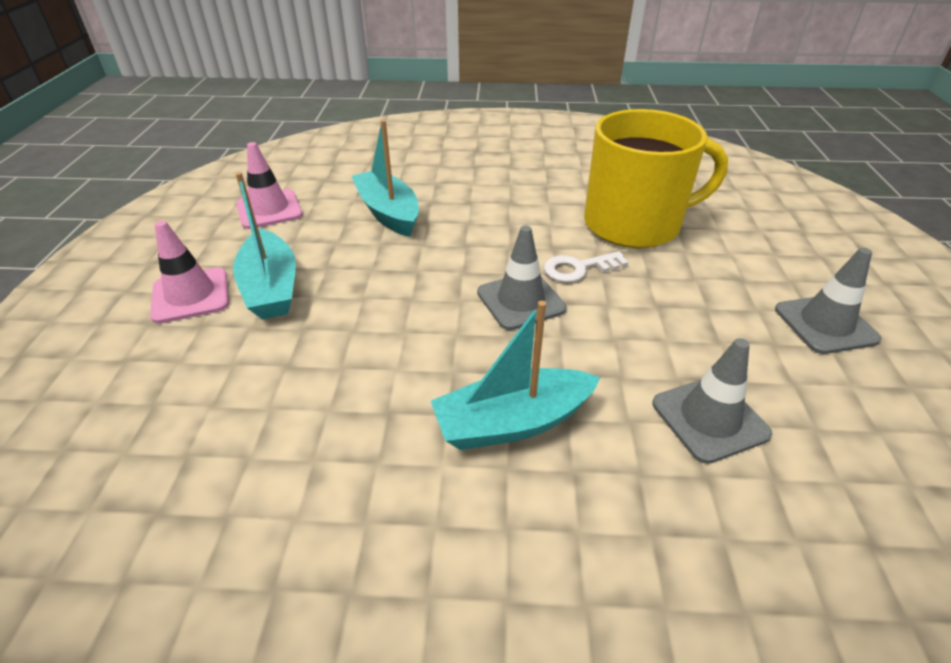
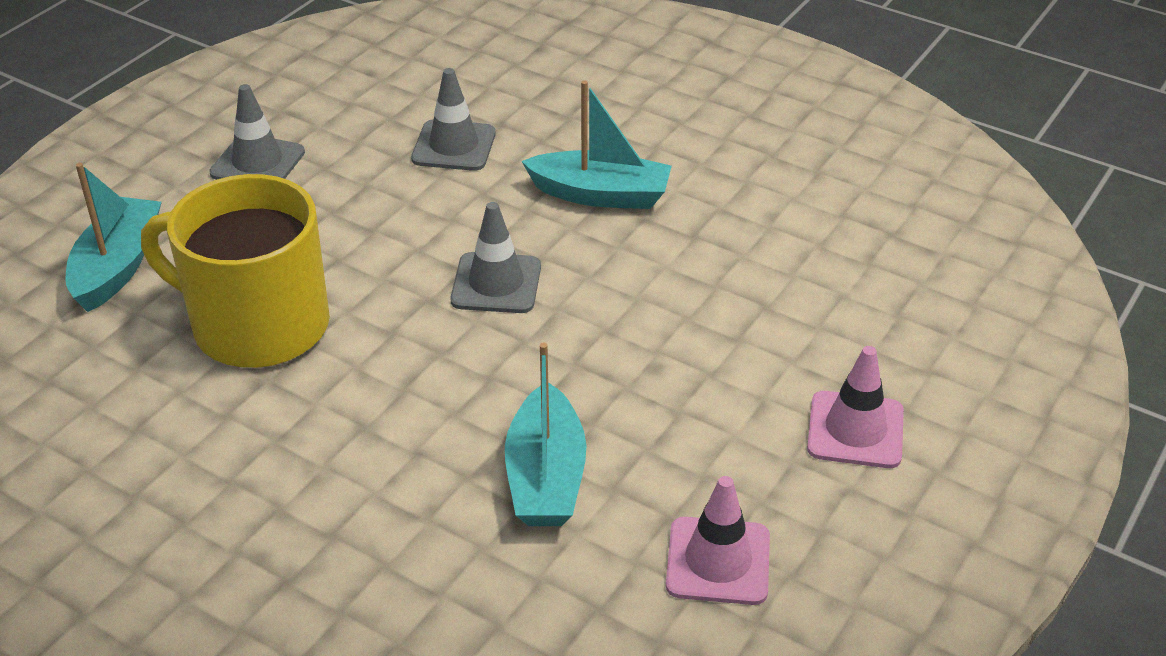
camera: 150 degrees left, 0 degrees up
turquoise boat [233,172,296,320] -> turquoise boat moved to [65,163,162,312]
white key [544,251,629,282] -> none

